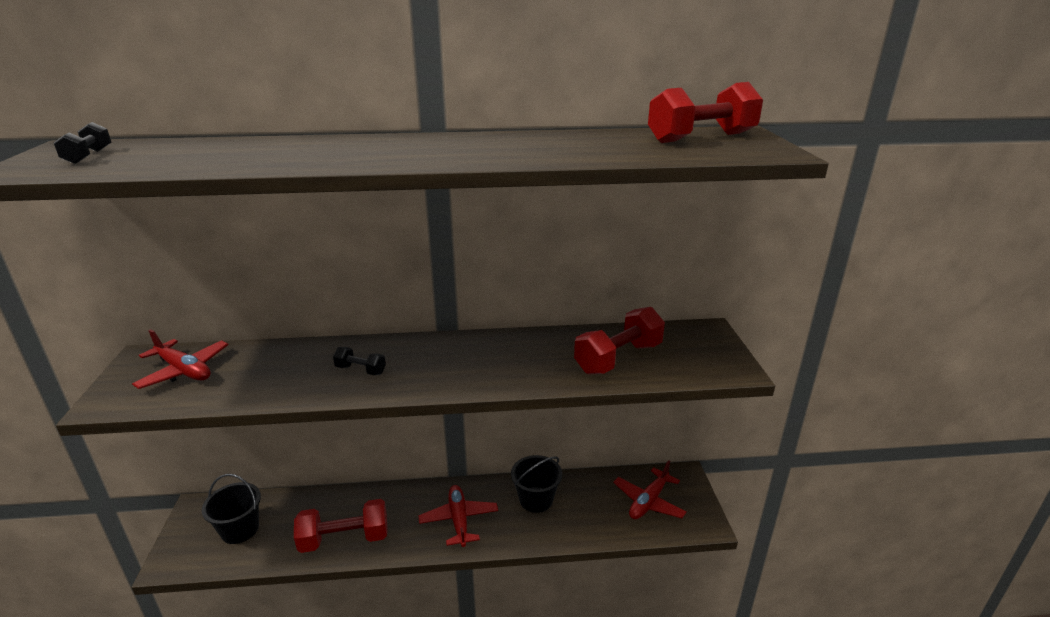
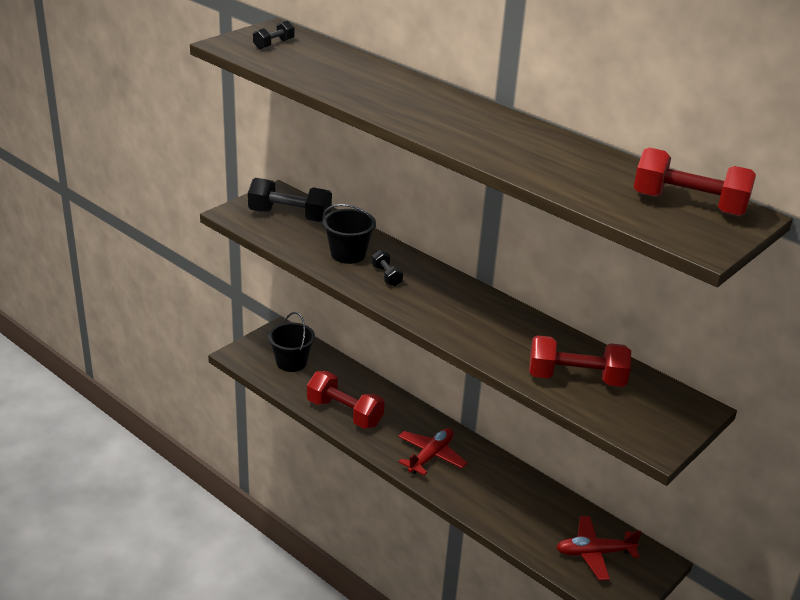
camera: 45 degrees right, 5 degrees up
red plane [132,329,229,389] -> black dumbbell [248,178,332,222]
black bucket [511,455,562,513] -> black bucket moved to [322,204,376,264]

